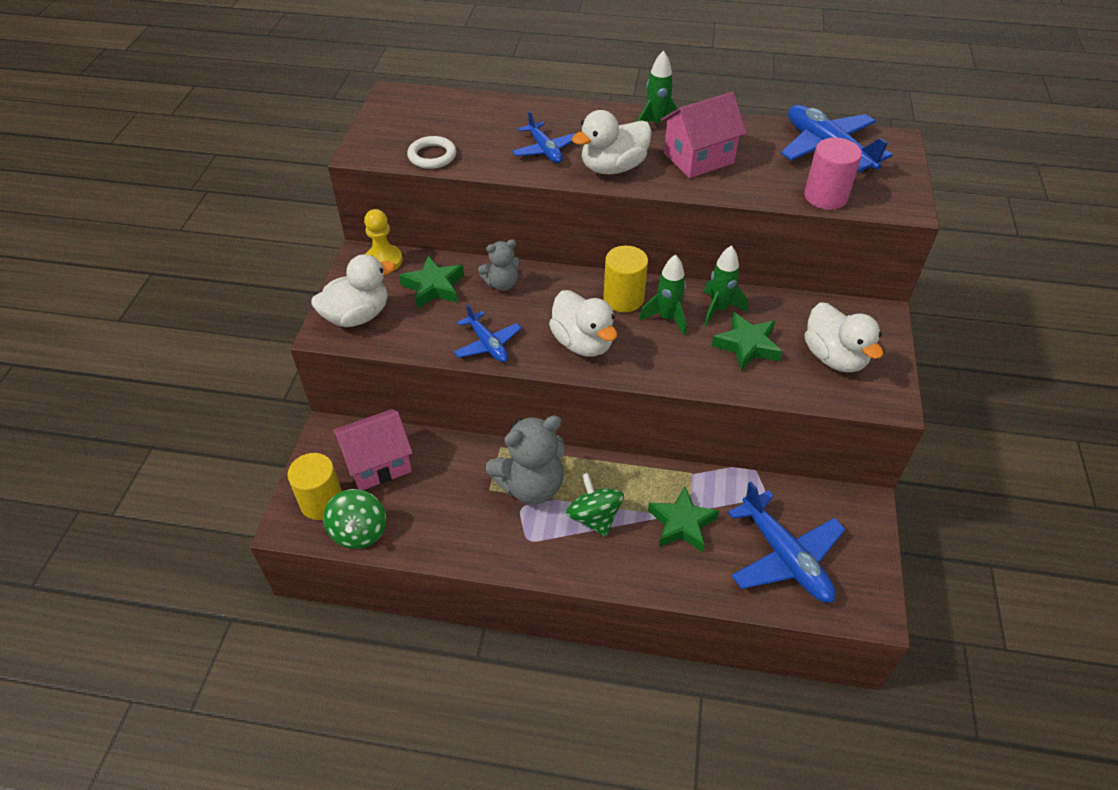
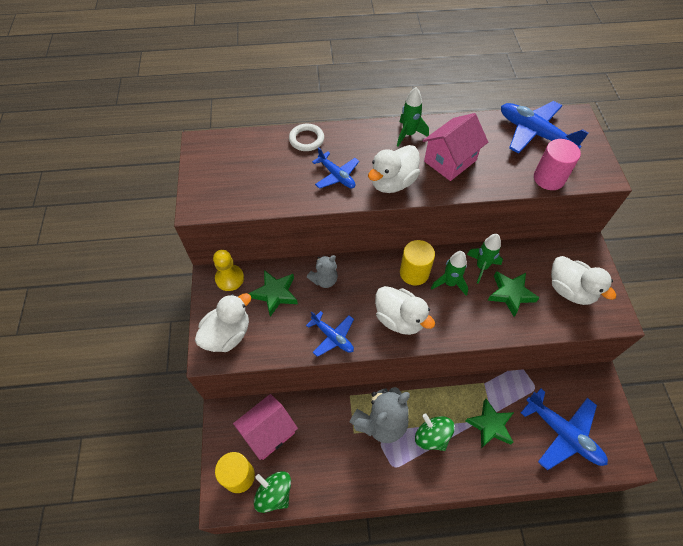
camera: 15 degrees left, 10 degrees up
green spinning top [323,489,386,549] -> green spinning top turned 150 degrees clockwise [254,471,291,513]
white ring [407,136,456,169] -> white ring moved to [289,124,324,151]

